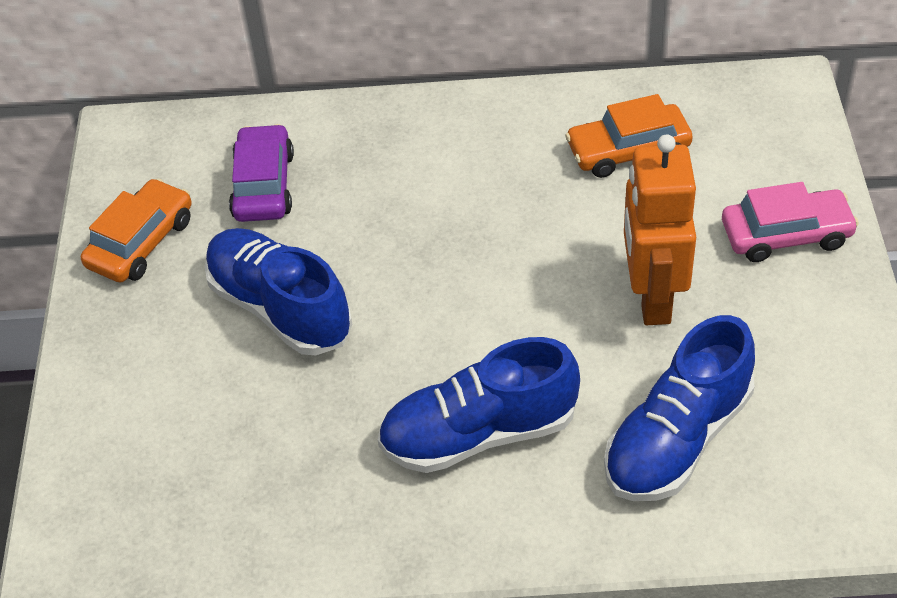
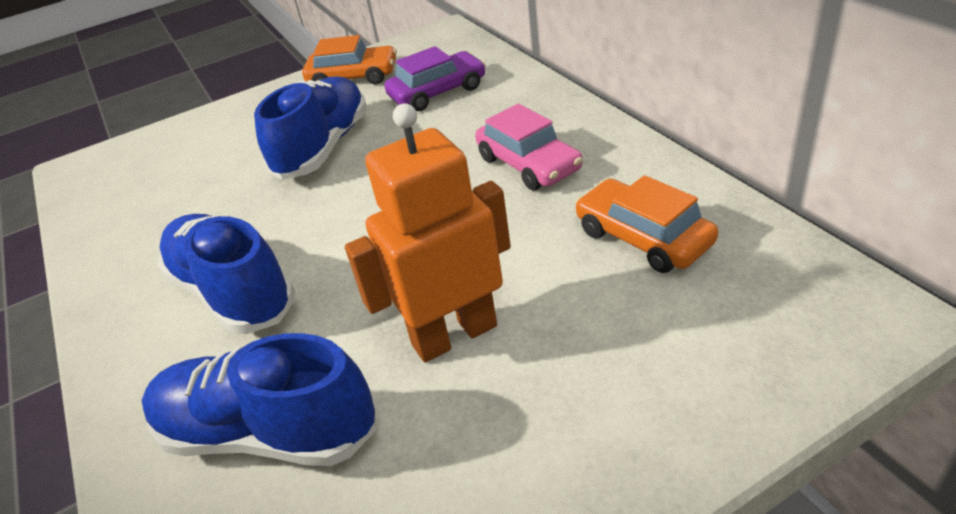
camera: 65 degrees right, 10 degrees down
pink car [722,182,859,262] -> pink car moved to [475,104,583,190]

